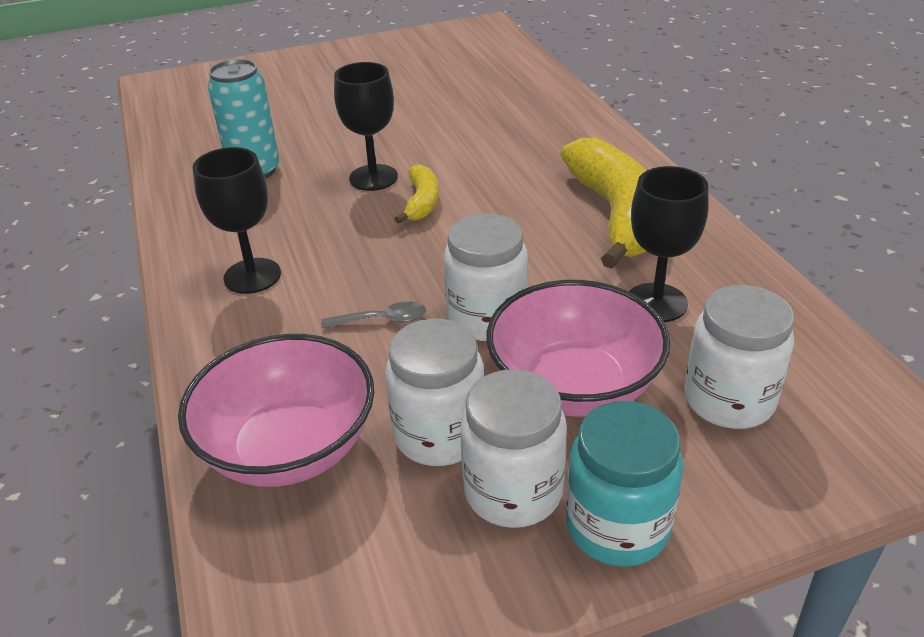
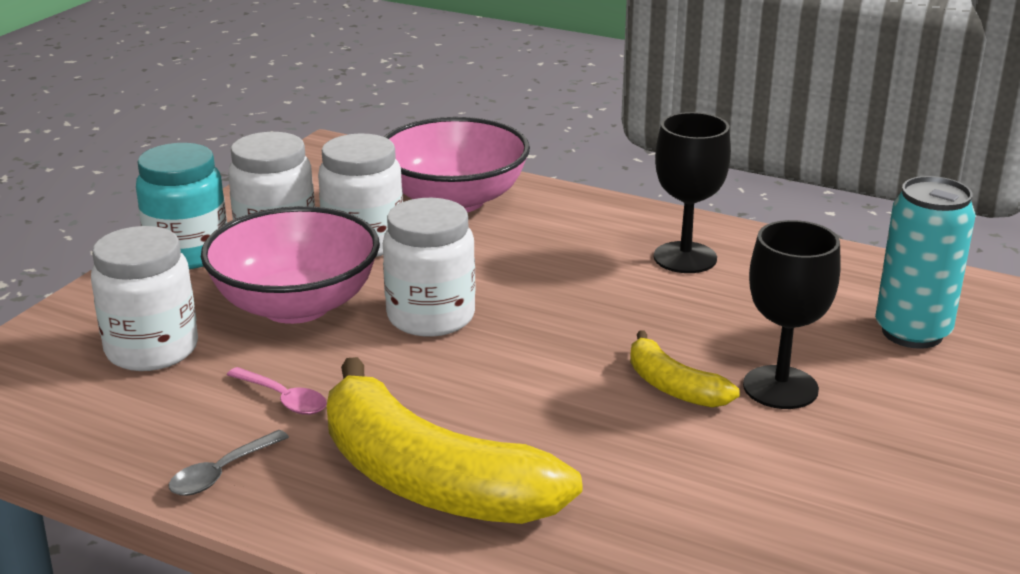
camera: 135 degrees right, 10 degrees down
grey spoon [321,301,426,328] -> grey spoon moved to [169,430,289,496]
black goblet [629,166,709,322] -> pink spoon [227,367,327,415]

